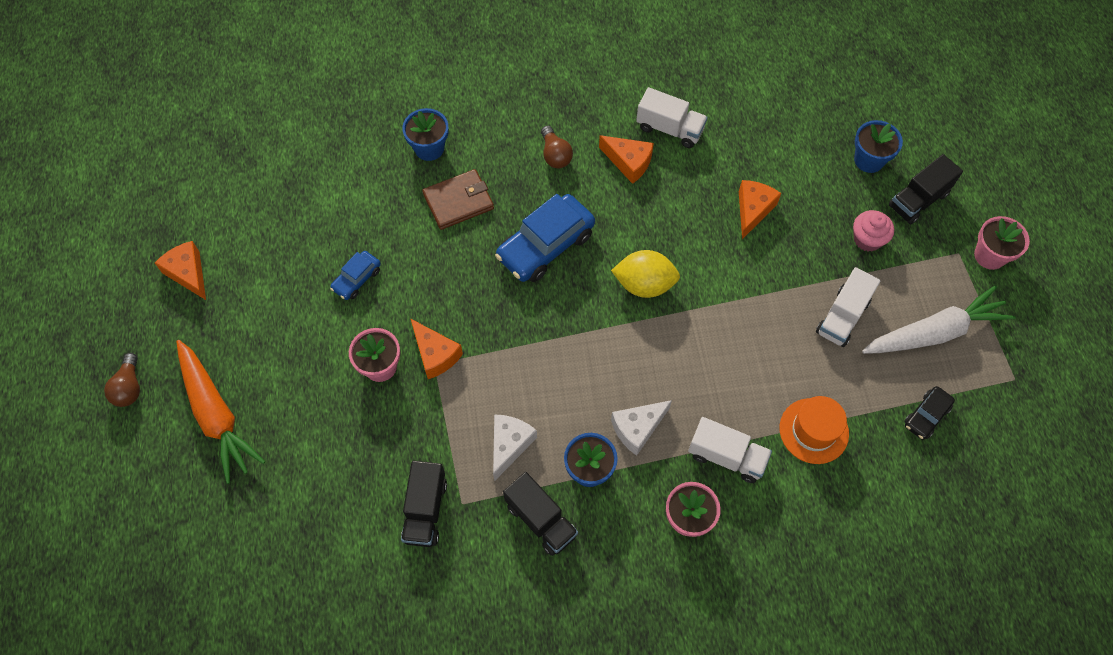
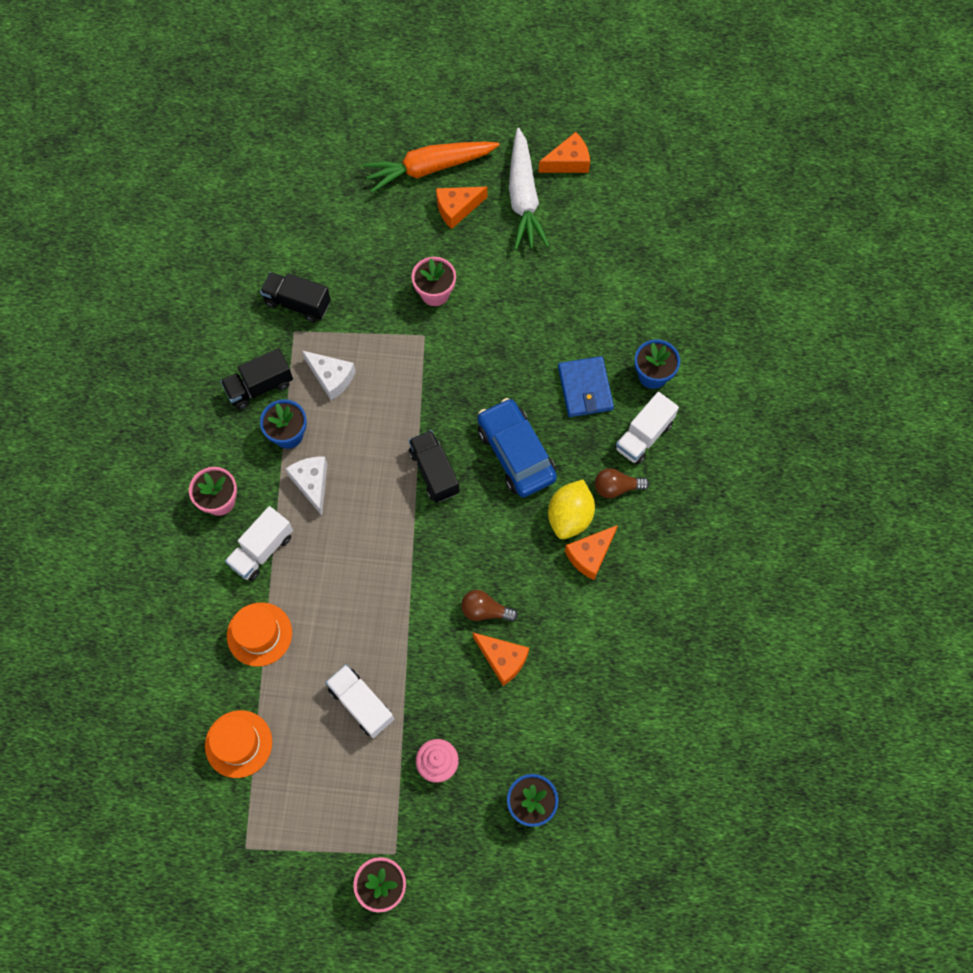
camera: 105 degrees right, 5 degrees up
brown light bulb [104,353,140,407] -> brown light bulb moved to [461,590,518,622]
blue car [330,251,381,300] -> none
orange cheese [410,318,463,379] -> orange cheese moved to [436,186,487,229]
brown wallet [422,169,494,230] -> blue wallet [558,356,614,417]
yellow lemon [611,250,680,298] -> yellow lemon moved to [548,479,595,539]
white truck [636,87,708,148] -> white truck moved to [615,392,679,465]
white carrot [862,285,1016,354] -> white carrot moved to [509,128,549,250]
black truck [888,154,963,225] -> black truck moved to [408,430,460,503]
black car [904,386,955,440] -> orange hat [205,710,272,778]

